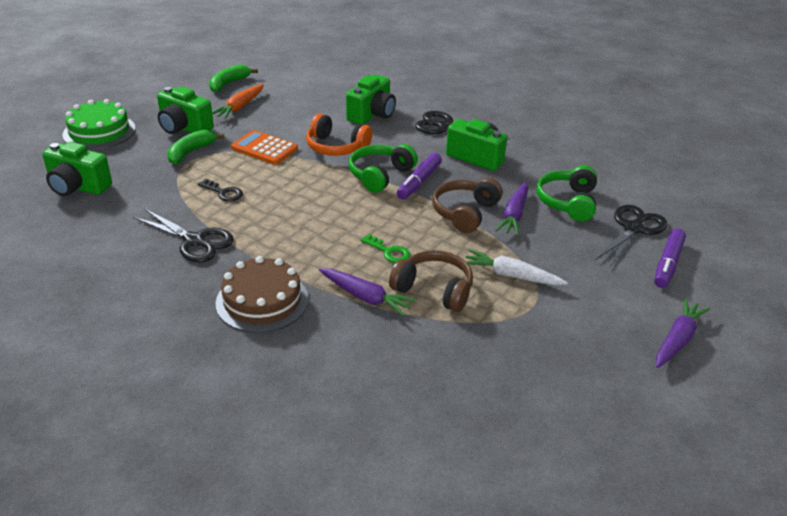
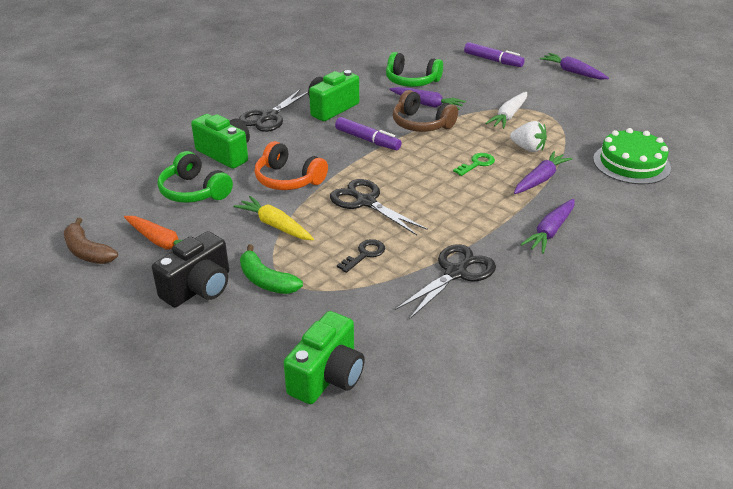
camera: 80 degrees left, 0 degrees up
green cake [63,99,136,150] -> green cake moved to [593,128,671,184]
green camera [157,87,214,134] -> black camera [152,231,229,307]
green banana [209,64,258,92] -> brown banana [64,218,118,264]
brown cake [216,256,309,333] -> purple carrot [520,199,575,254]
orange calculator [231,130,298,165] -> yellow carrot [233,196,314,240]
orange headphones [306,113,372,156] -> orange headphones turned 90 degrees clockwise [255,141,328,190]
green headphones [349,144,418,193] -> green headphones moved to [158,151,233,203]
brown headphones [389,250,473,312] -> white strawberry [510,121,547,152]
black scissors [595,205,667,267] -> black scissors moved to [330,179,428,235]

